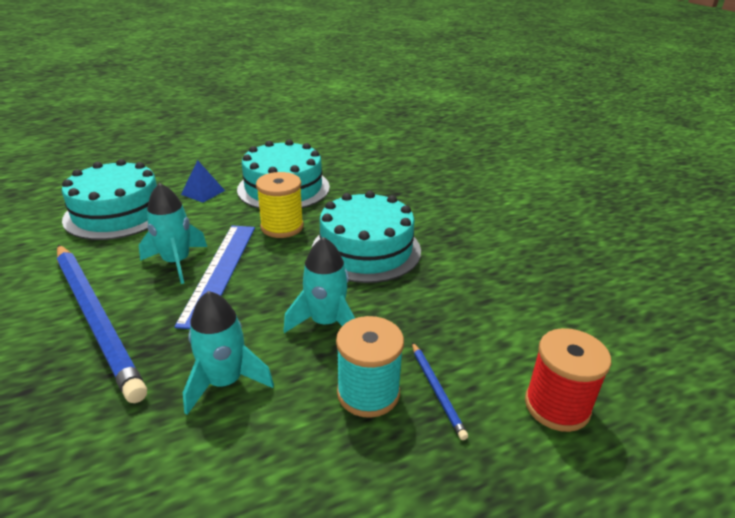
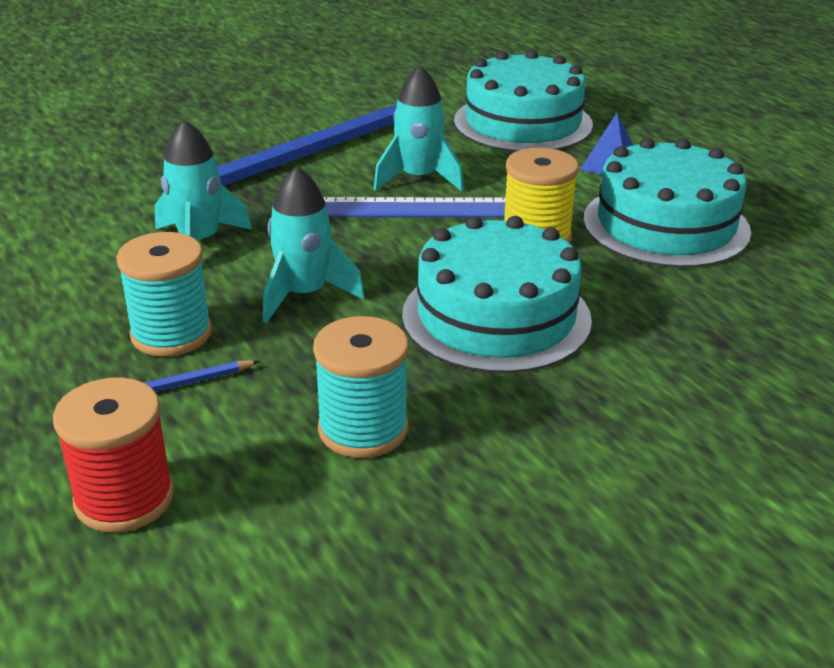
camera: 85 degrees right, 0 degrees up
none -> turquoise spool [313,316,409,458]

